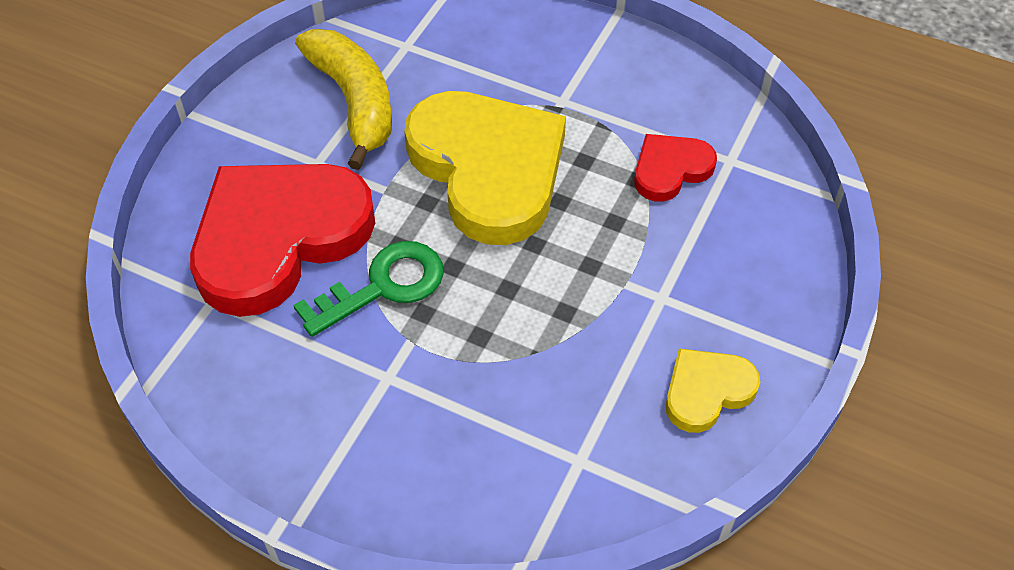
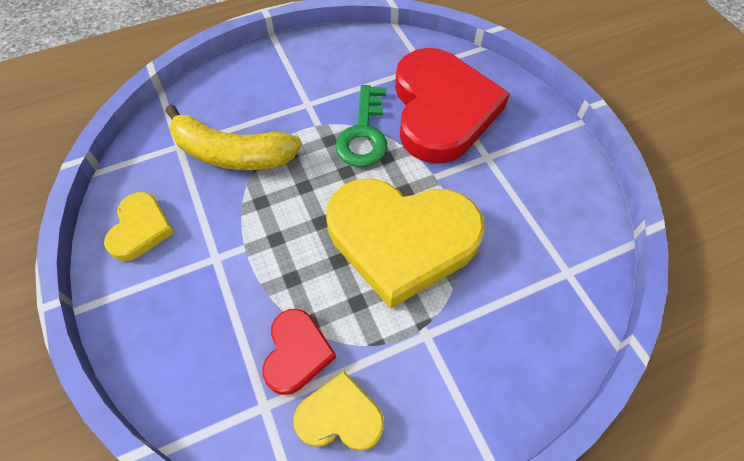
camera: 130 degrees right, 5 degrees up
yellow banana [295,29,392,170] -> yellow banana moved to [166,105,302,170]
none -> yellow heart [293,371,384,451]

